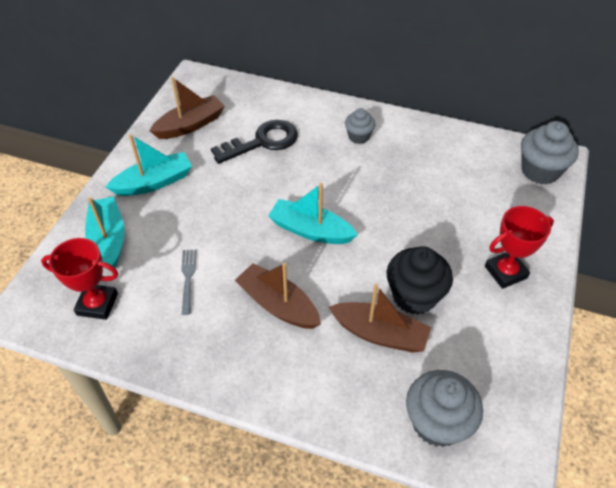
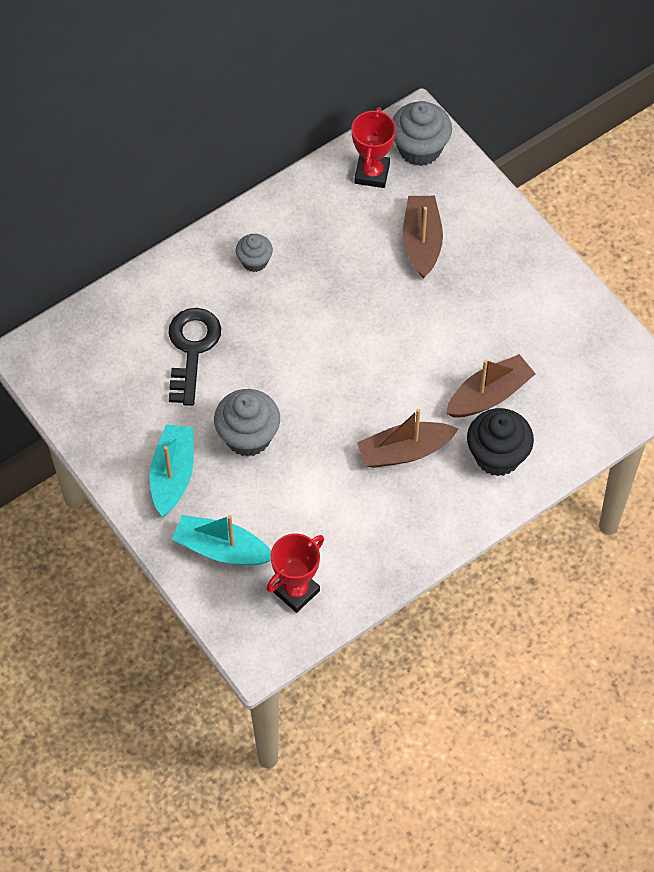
camera: 55 degrees left, 10 degrees up
brown boat [149,77,225,139] -> brown boat moved to [403,196,443,279]
grey fork [181,249,197,315] -> none
turquoise boat [268,183,358,244] -> none
black cupcake [387,246,453,315] -> black cupcake moved to [467,408,534,476]
grey cupcake [406,370,483,447] -> grey cupcake moved to [214,389,280,457]
red trophy [485,206,554,289] -> red trophy moved to [351,107,396,188]

